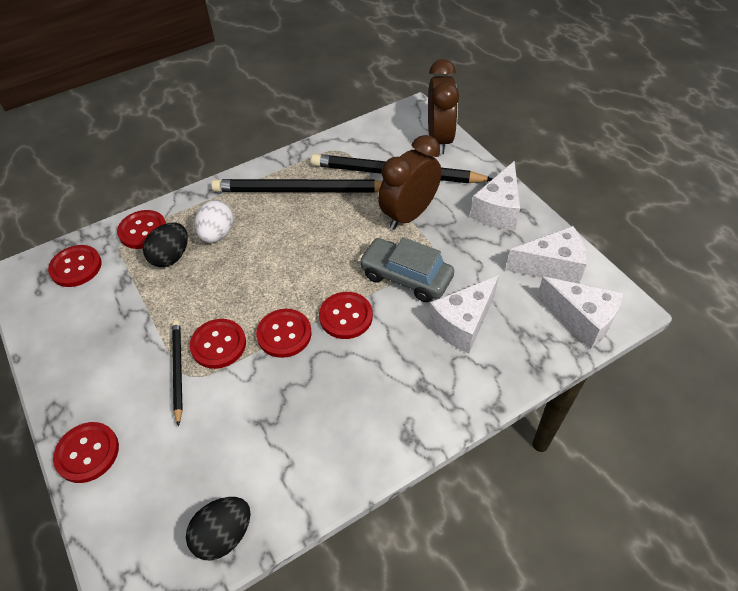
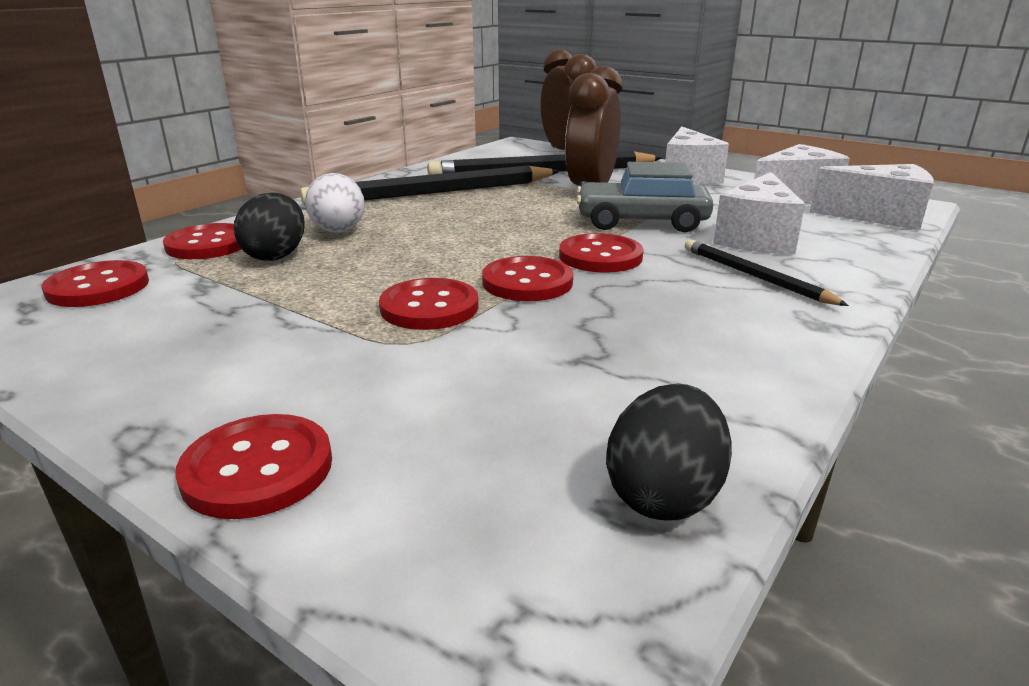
camera: 25 degrees left, 25 degrees down
black pencil [172,320,183,427] -> black pencil moved to [685,239,849,306]

